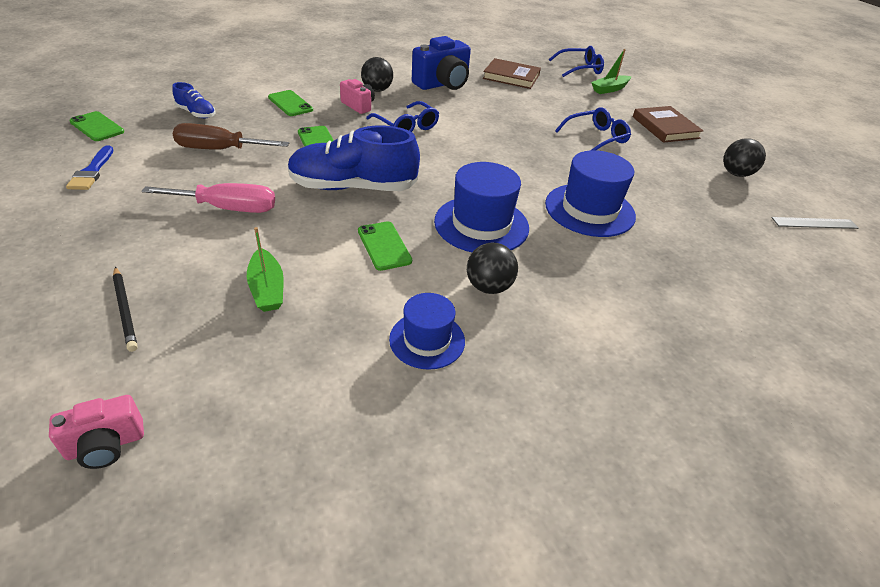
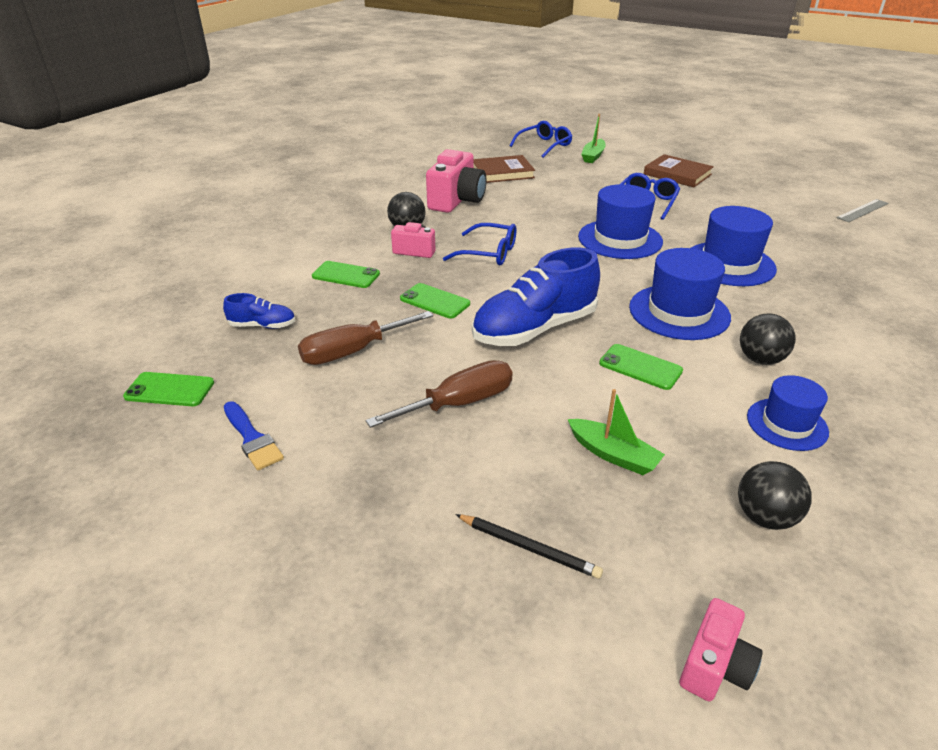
camera: 30 degrees left, 5 degrees down
pink screwdriver [141,183,275,213] -> brown screwdriver [365,360,513,428]
blue camera [412,36,471,90] -> pink camera [426,149,486,213]
black ball [723,138,766,177] -> black ball moved to [738,461,812,530]
none -> blue hat [578,184,663,259]

